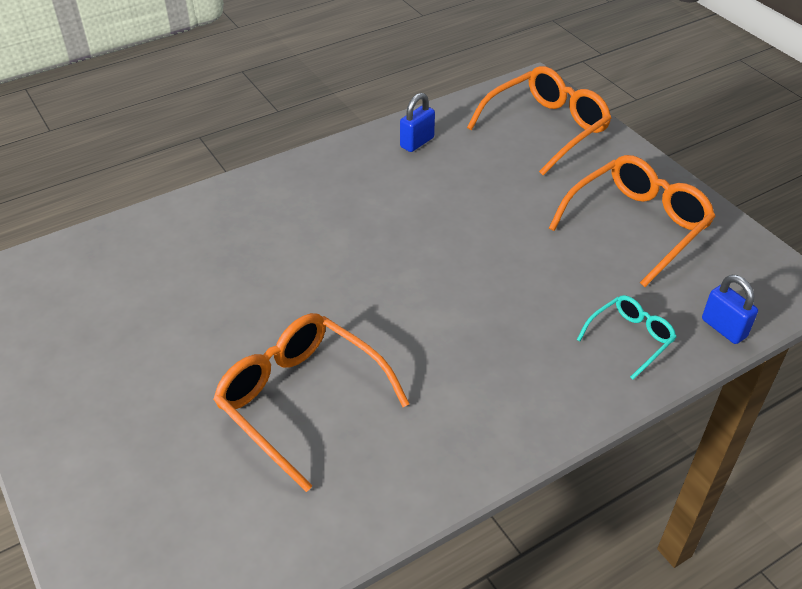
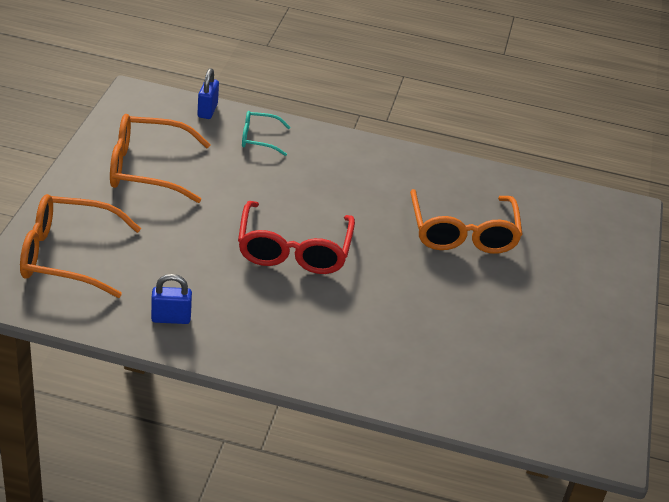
camera: 140 degrees left, 5 degrees down
none -> red glasses [238,201,355,274]

